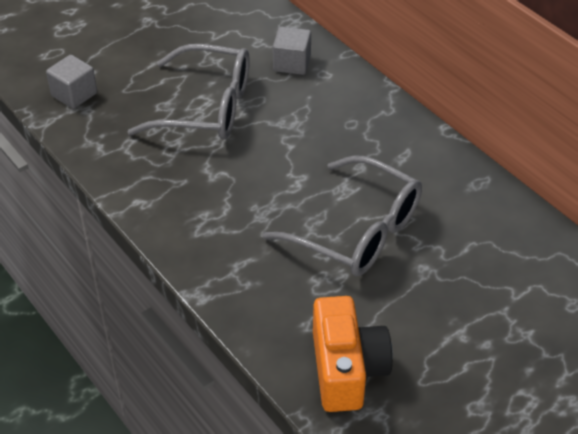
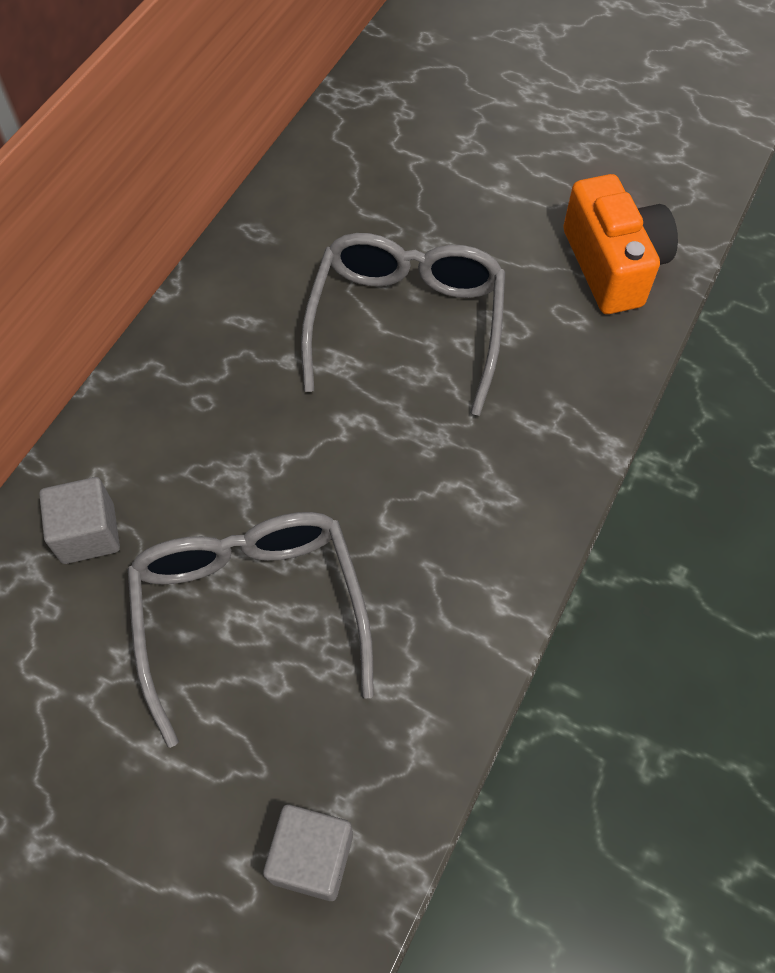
camera: 115 degrees left, 15 degrees up
orange camera [313,296,393,412] -> orange camera turned 105 degrees clockwise [563,174,678,314]

